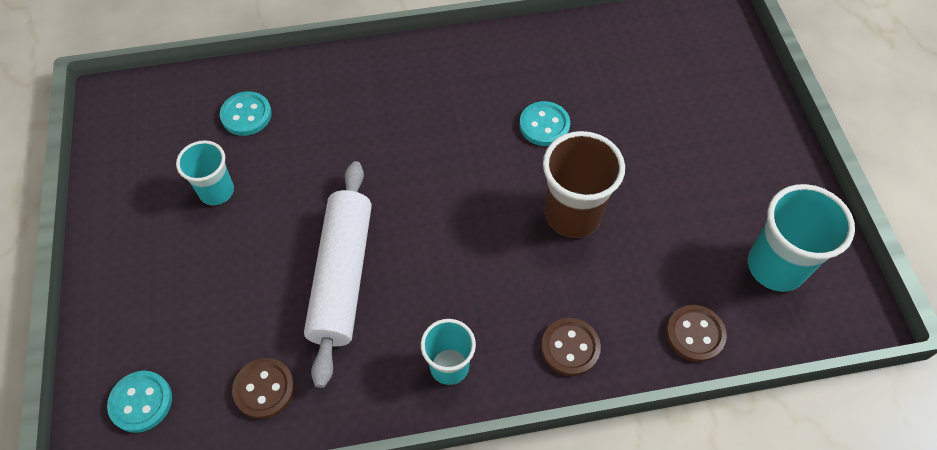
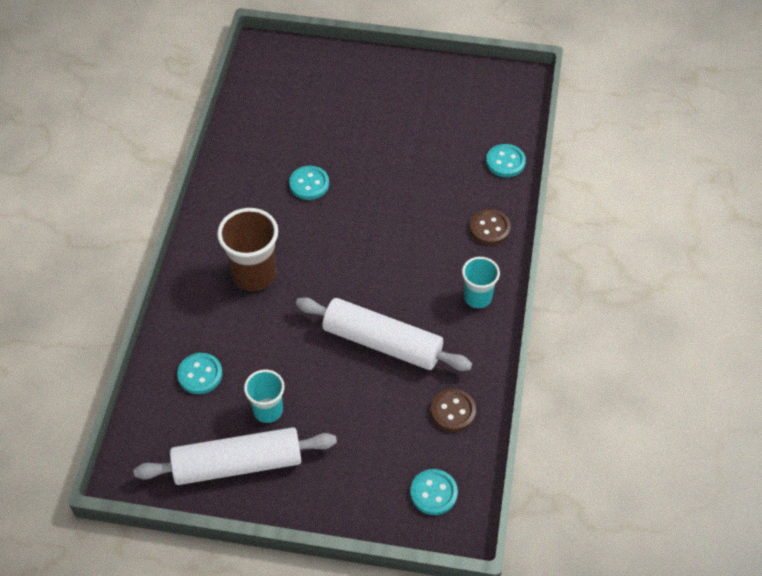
camera: 70 degrees left, 5 degrees down
brown cup [543,131,625,238] -> brown cup moved to [217,208,278,291]
brown button [666,305,727,362] -> turquoise button [486,144,526,177]
turquoise cup [748,184,855,292] -> none
none -> white rolling pin [134,427,337,485]

